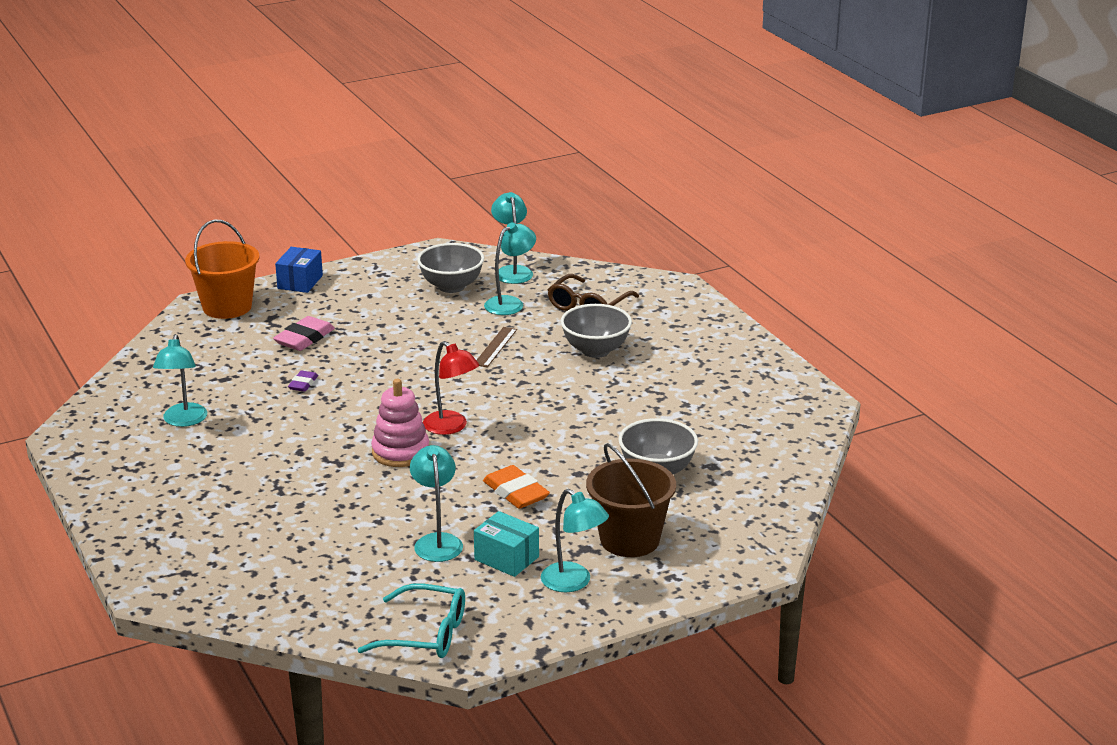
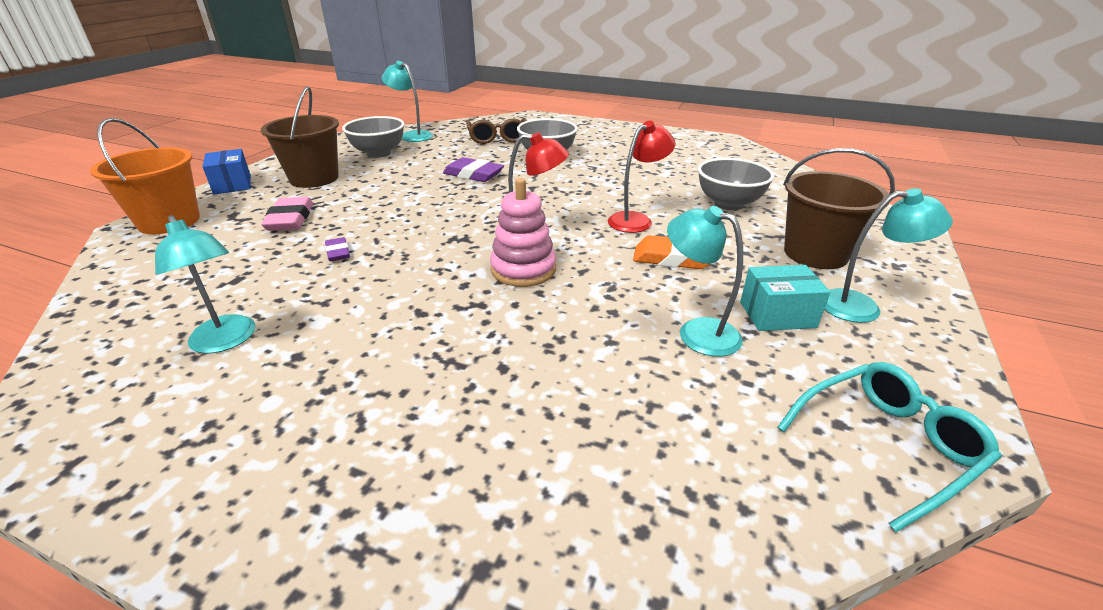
camera: 40 degrees left, 5 degrees up
brown ruler [476,327,517,367] -> purple eraser [443,157,504,182]
turquoise lamp [484,222,536,315] -> none
none -> brown bucket [261,86,339,188]
none -> red lamp [608,121,676,233]

